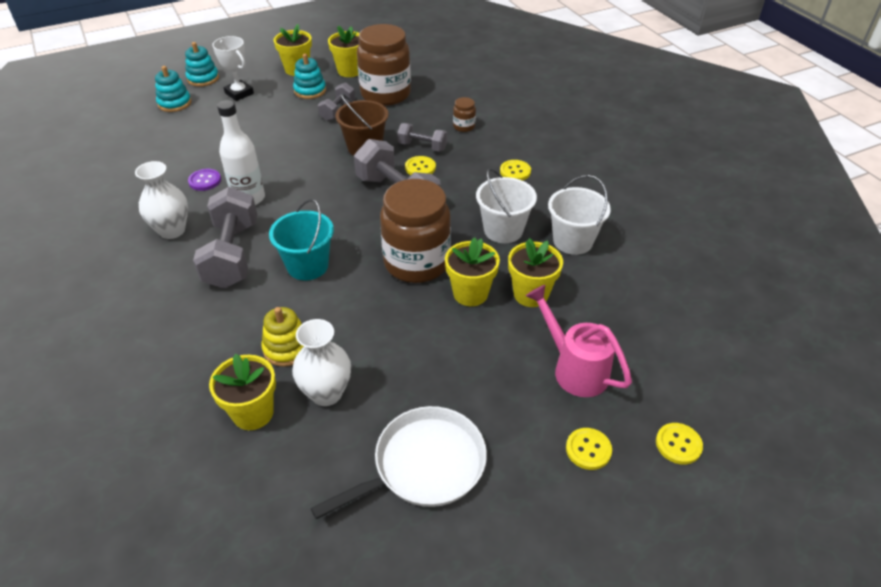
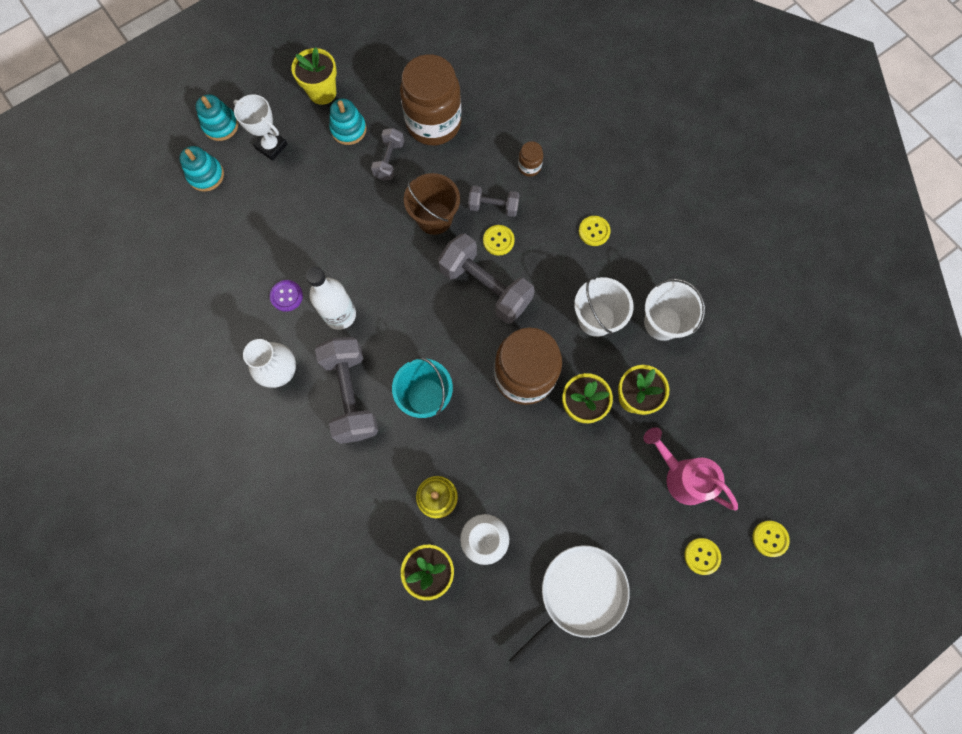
camera: 10 degrees left, 30 degrees up
yellow flower pot [328,26,359,77] -> none

